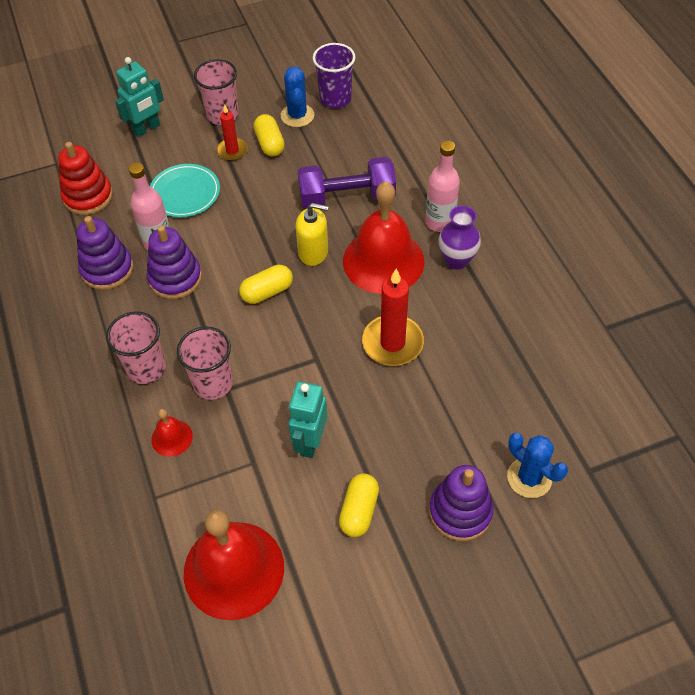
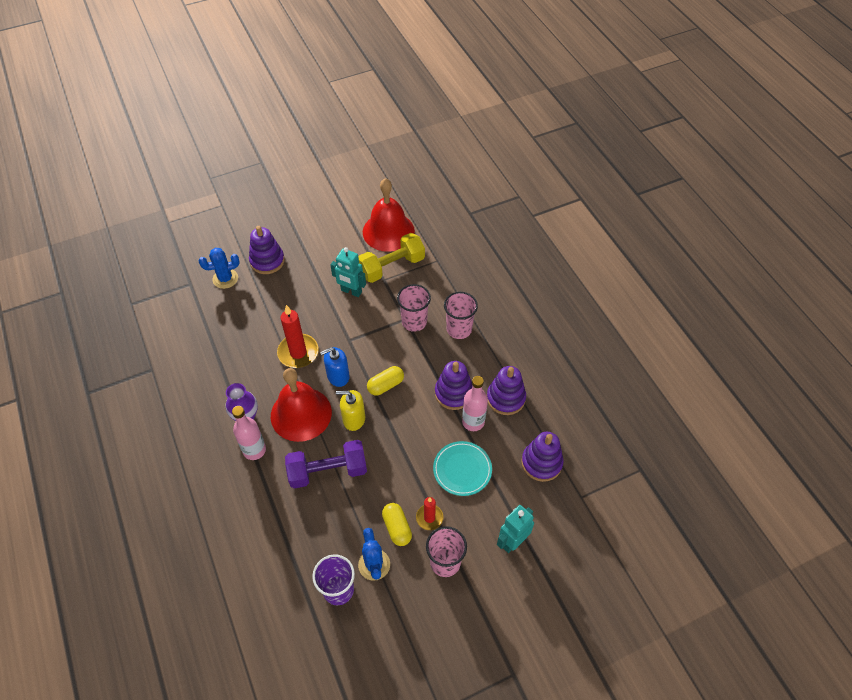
camera: 175 degrees right, 0 degrees up
red stacking toy [58,142,113,215] -> purple stacking toy [521,432,564,482]
red bell [151,409,193,457] -> none
turquoise robot [288,382,327,458] -> turquoise robot turned 105 degrees clockwise [331,247,366,297]
yellow capsule [339,474,379,537] -> none
blue cactus [507,433,568,498] -> blue cactus turned 60 degrees counterclockwise [198,248,240,289]
none -> blue soap dispenser [320,347,350,387]
none -> yellow dumbbell [358,233,425,283]

